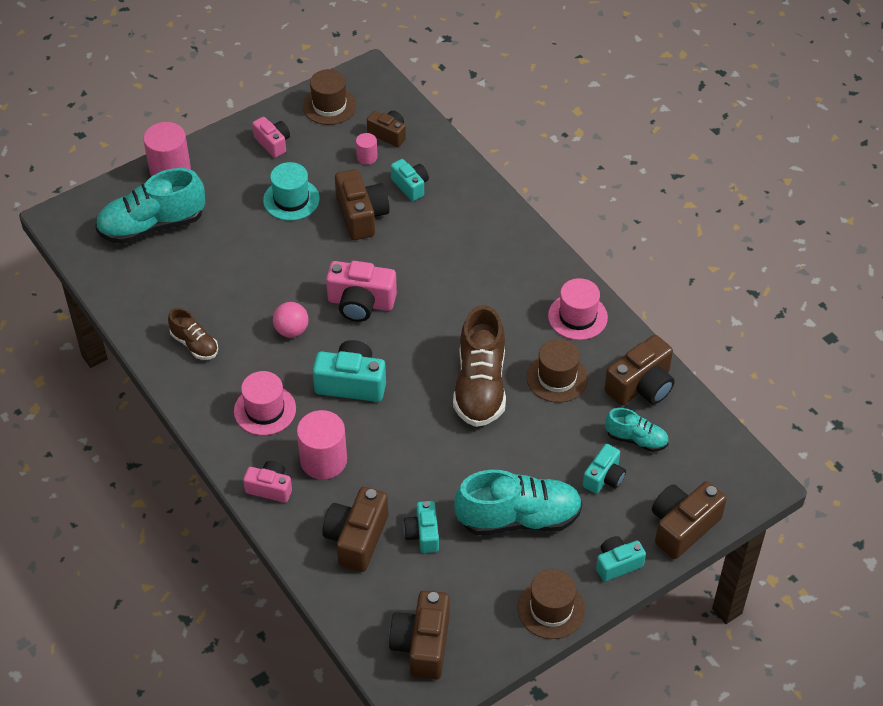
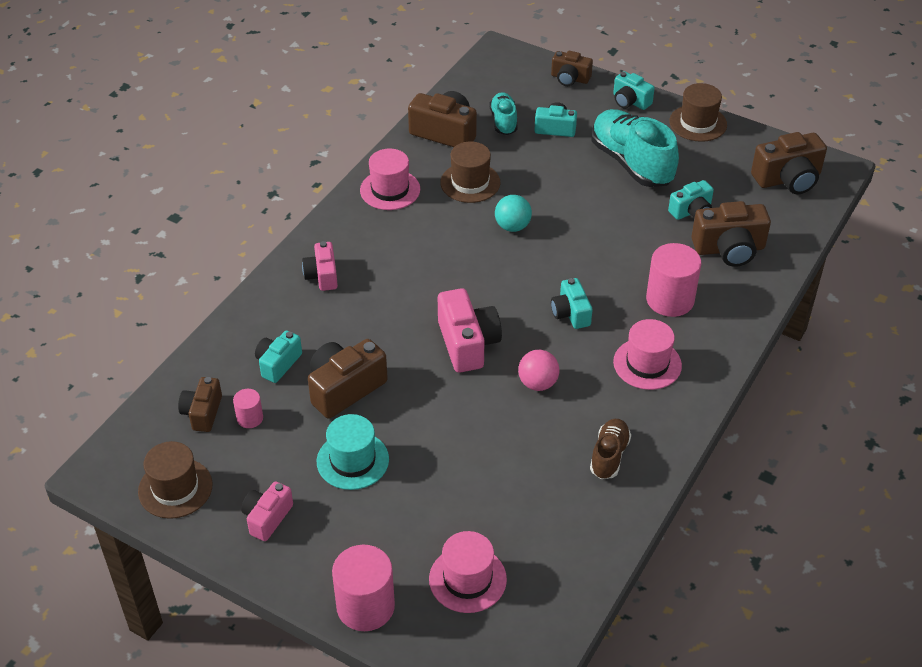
camera: 115 degrees left, 5 degrees down
turquoise shoe [95,168,205,244] -> pink hat [429,531,507,613]
pink camera [243,461,292,503] -> pink camera moved to [302,241,338,291]
turquoise camera [312,340,386,402] -> turquoise camera [551,278,593,329], size x0.62
brown shoe [453,305,506,427] -> turquoise ball [495,195,532,232]
brown camera [652,481,727,559] -> brown camera [551,51,593,86], size x0.62

